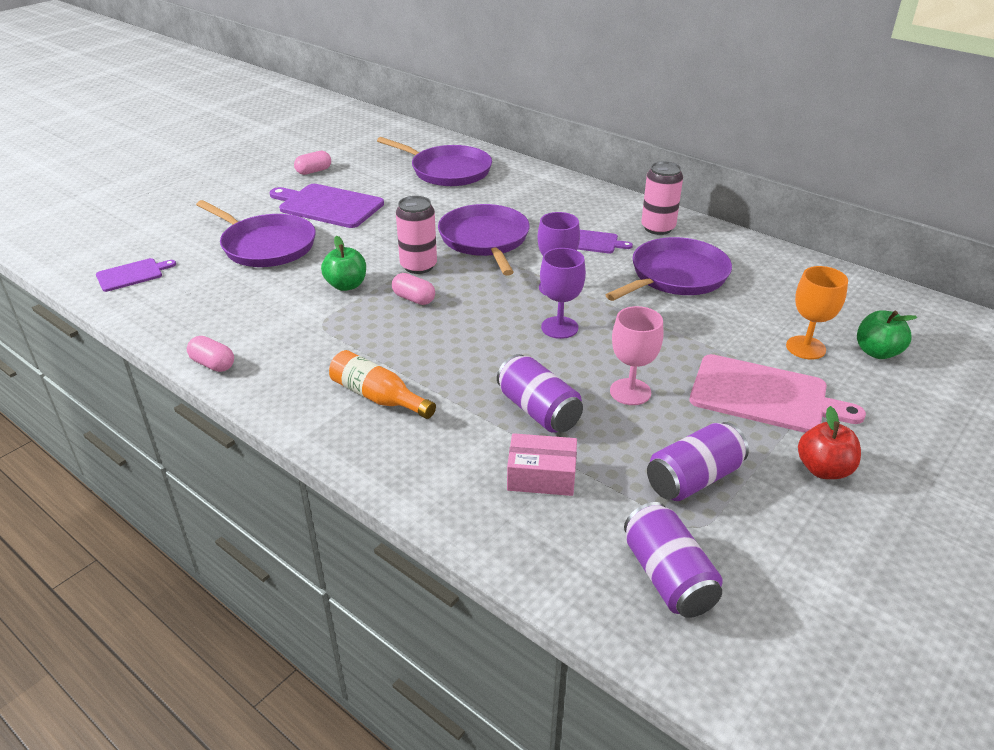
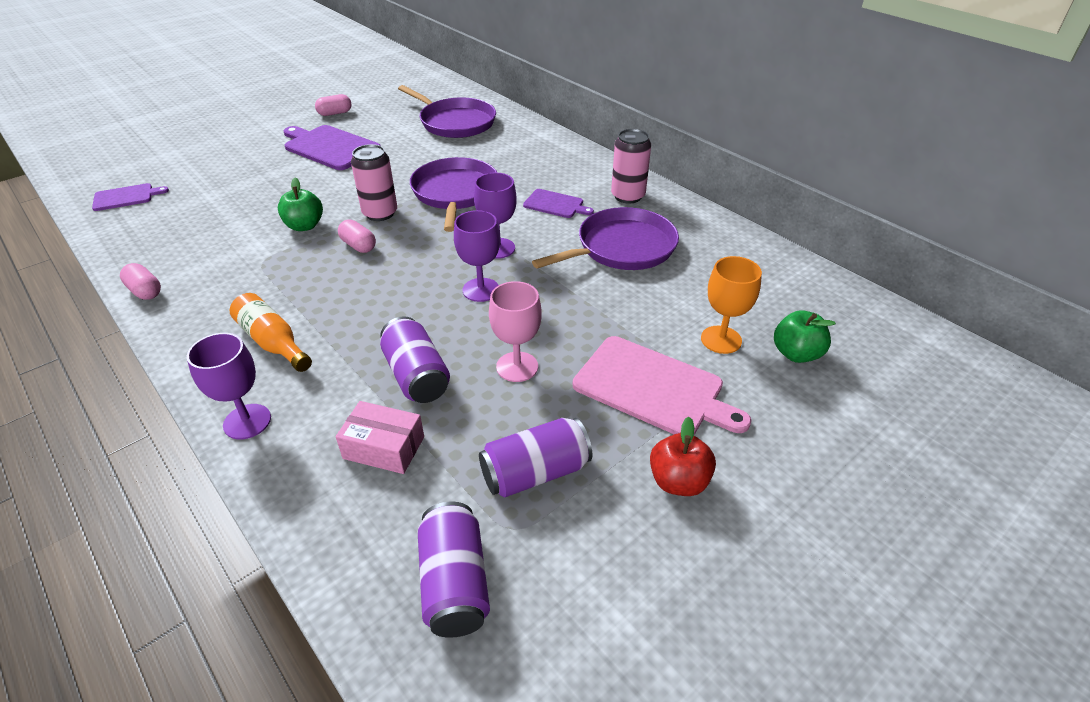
camera: 10 degrees right, 5 degrees up
purple pan [196,200,316,267] -> none
none -> purple goblet [187,333,271,440]

